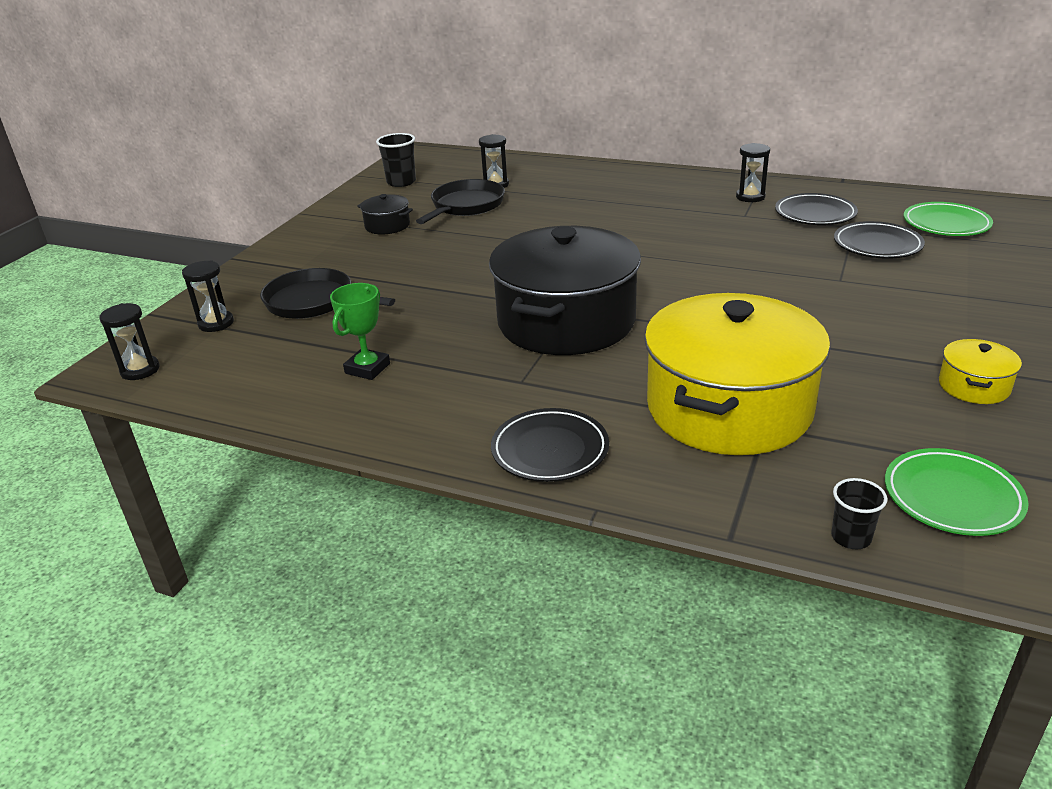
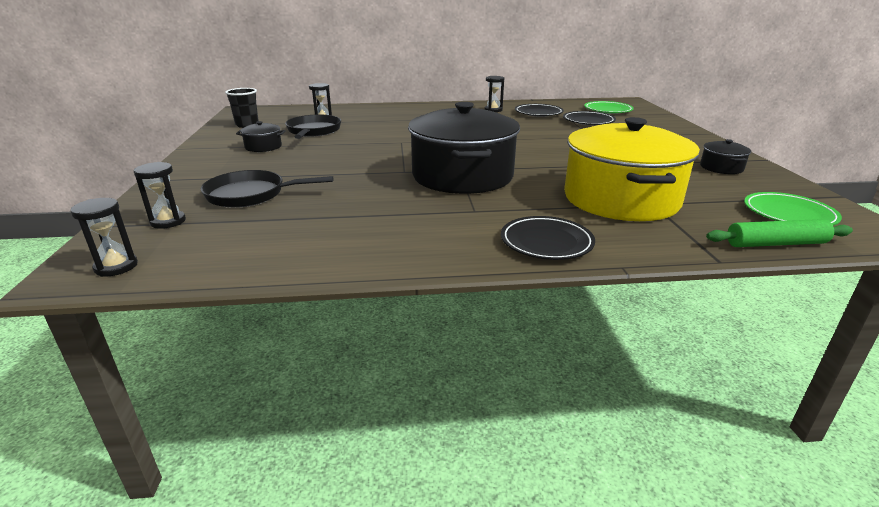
camera: 30 degrees left, 5 degrees down
green trophy [330,283,390,380] -> none
black cup [831,478,887,549] -> green rolling pin [706,219,853,247]
yellow pot [939,339,1022,404] -> black pot [700,139,751,174]

